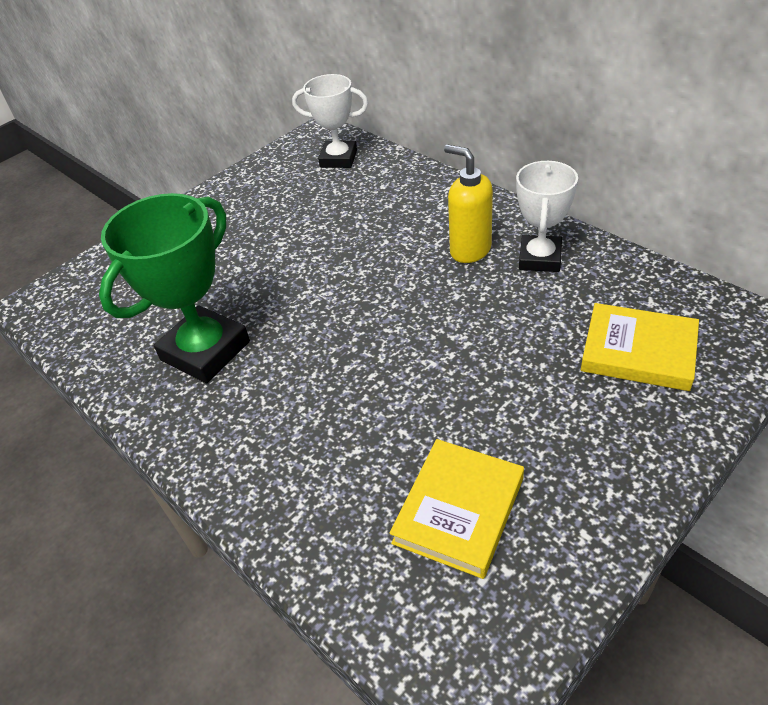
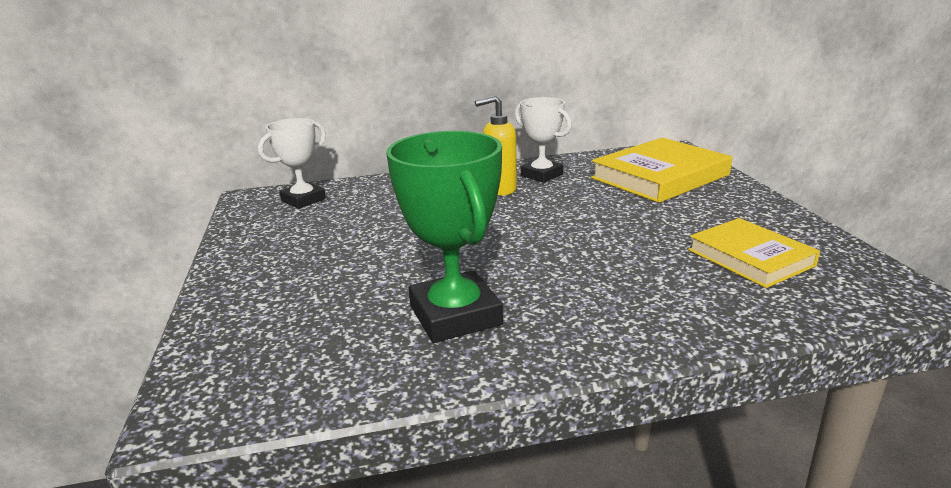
camera: 60 degrees left, 20 degrees down
yellow book [581,303,699,391] -> yellow book [591,138,732,203], size x1.53

